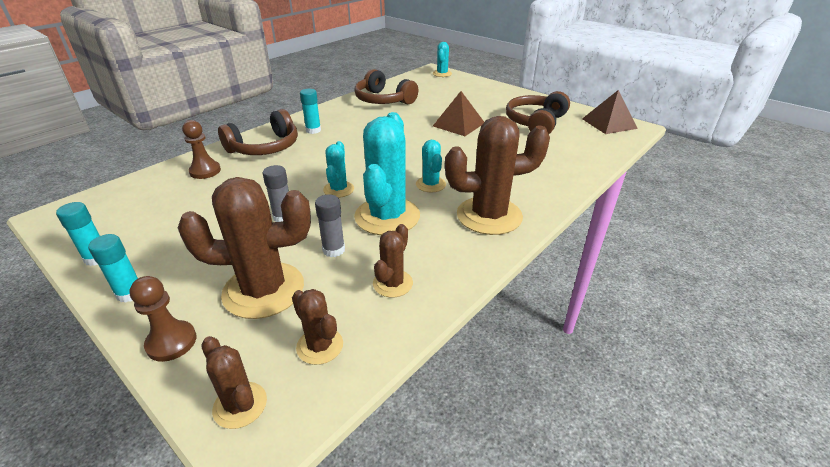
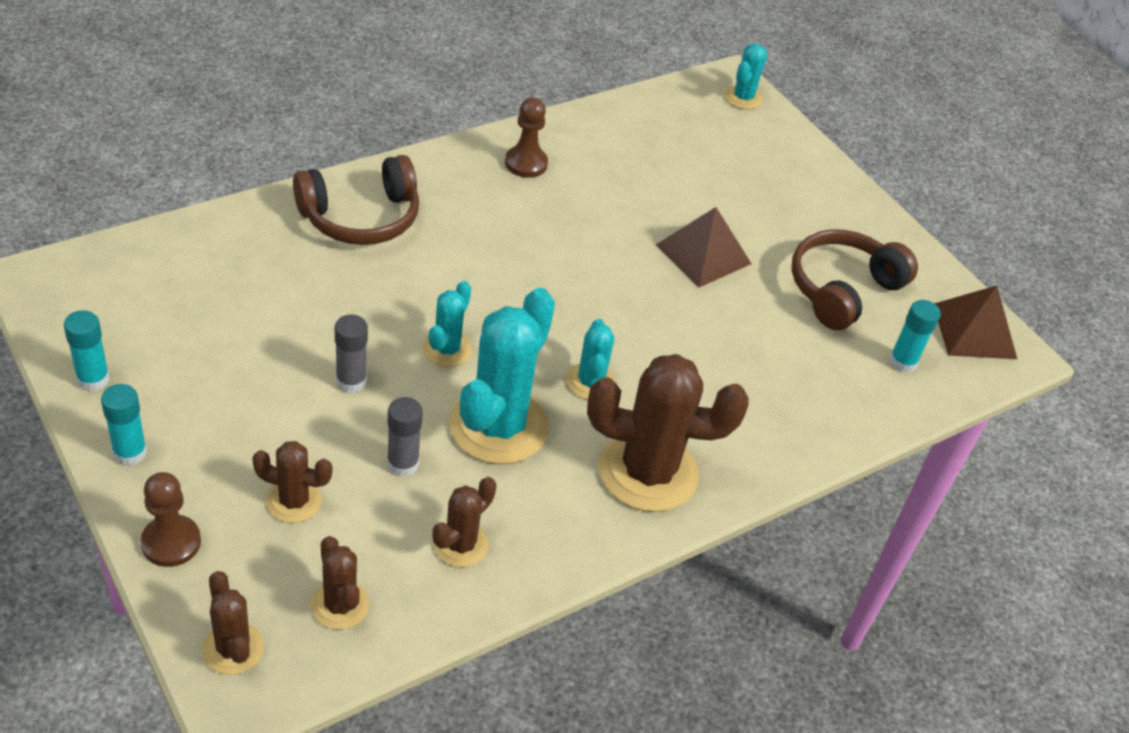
camera: 10 degrees right, 10 degrees up
brown cactus [178,177,311,319] -> brown cactus [252,441,332,523], size x0.51
brown pawn [182,120,221,179] -> brown pawn moved to [505,97,548,178]
turquoise glue stick [300,89,321,134] -> turquoise glue stick moved to [889,300,941,373]
brown headphones [355,69,418,104] -> none

